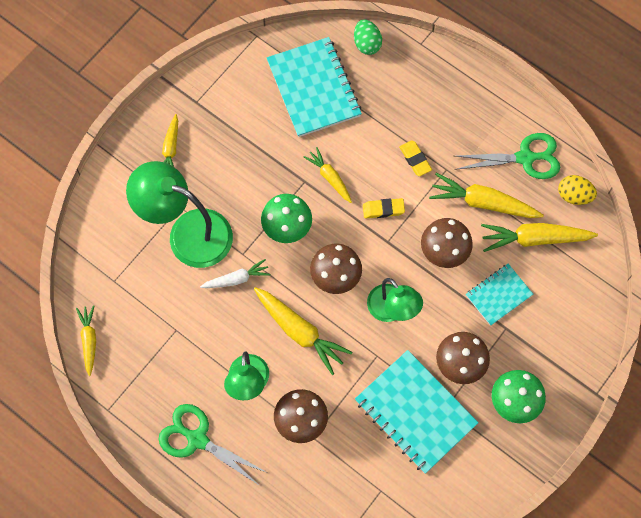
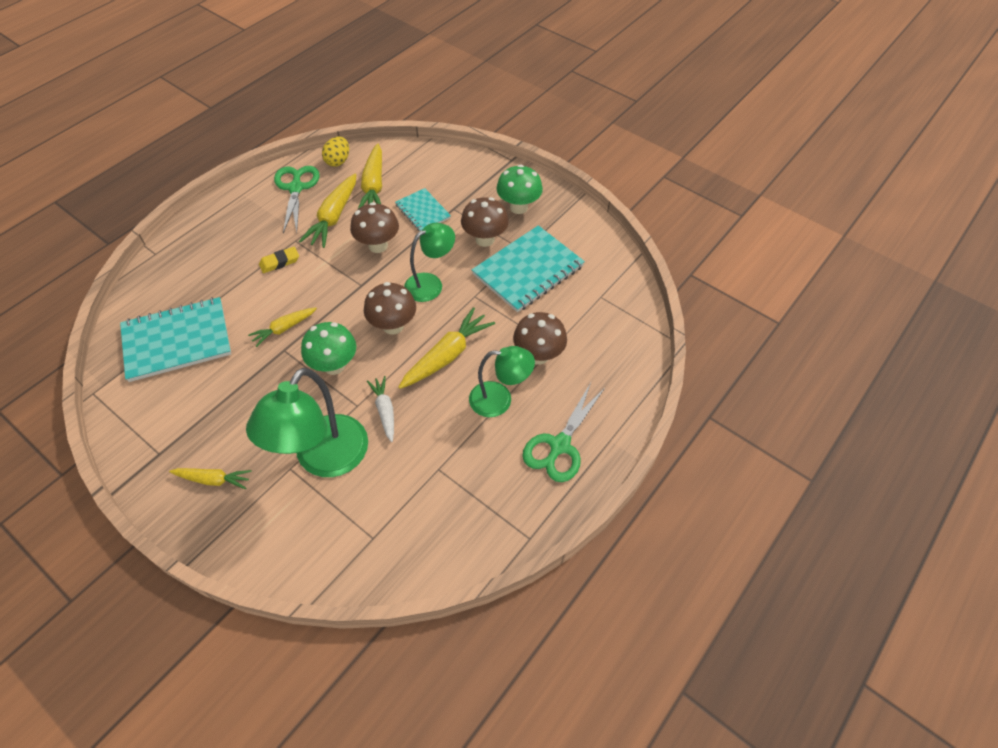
camera: 90 degrees left, 15 degrees down
yellow carrot [76,305,96,376] -> none
green egg [354,19,382,55] -> none
yellow eraser [363,198,405,218] -> none

